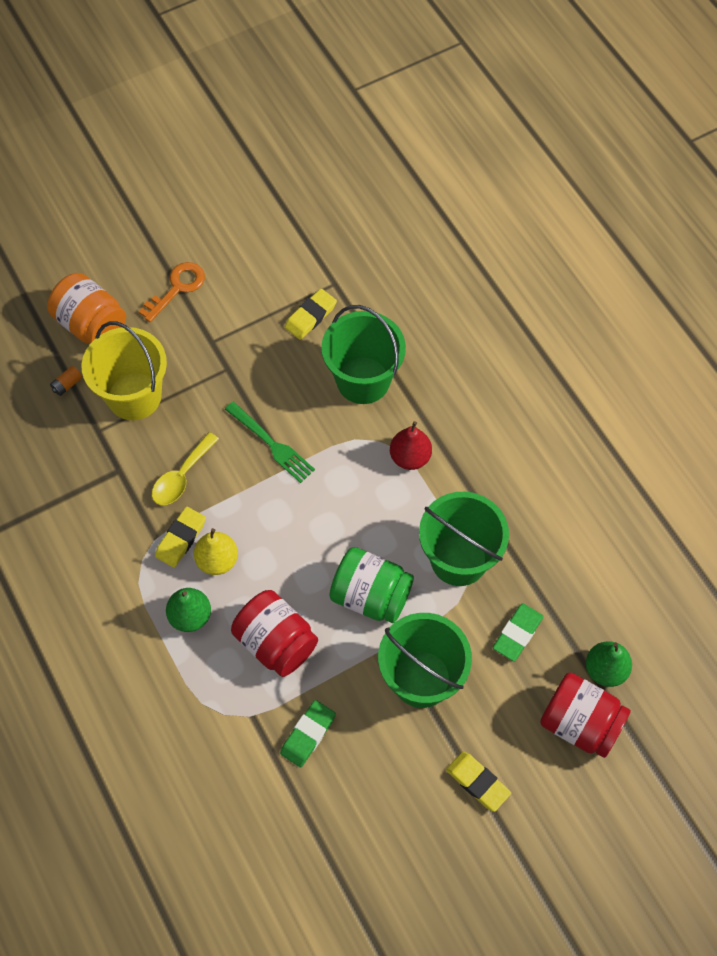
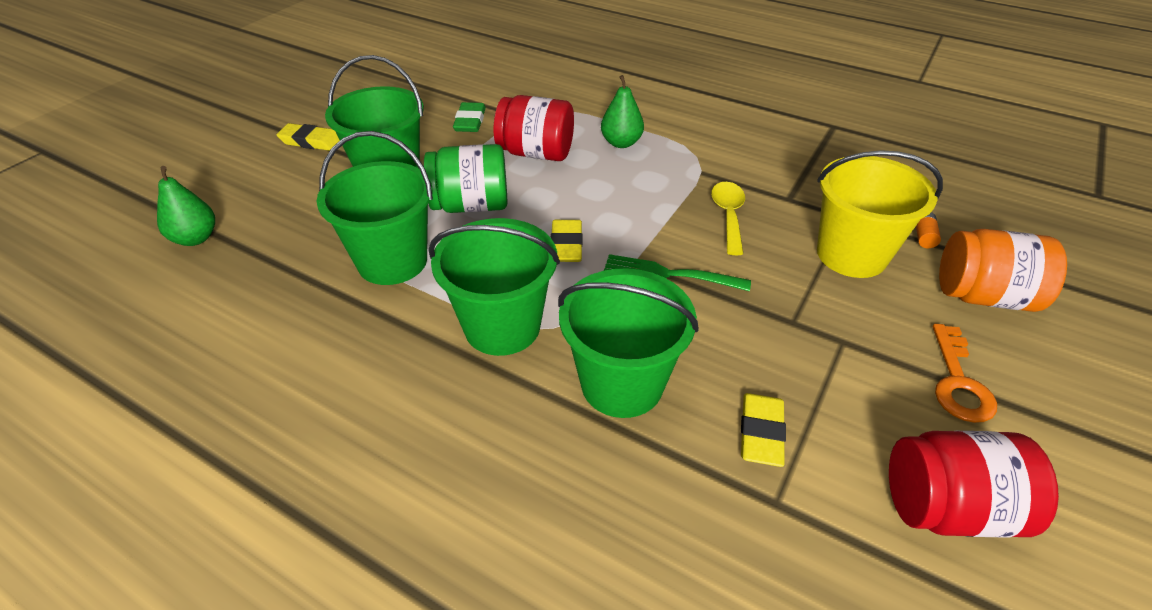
camera: 150 degrees right, 20 degrees down
yellow eraser [155,506,206,568] -> yellow eraser moved to [551,220,582,262]
yellow pear [194,528,238,575] -> none
red pear [390,421,432,470] -> green bucket [428,218,560,356]
green eraser [493,603,544,661] -> none
red jar [540,672,631,758] -> red jar moved to [889,431,1059,537]

